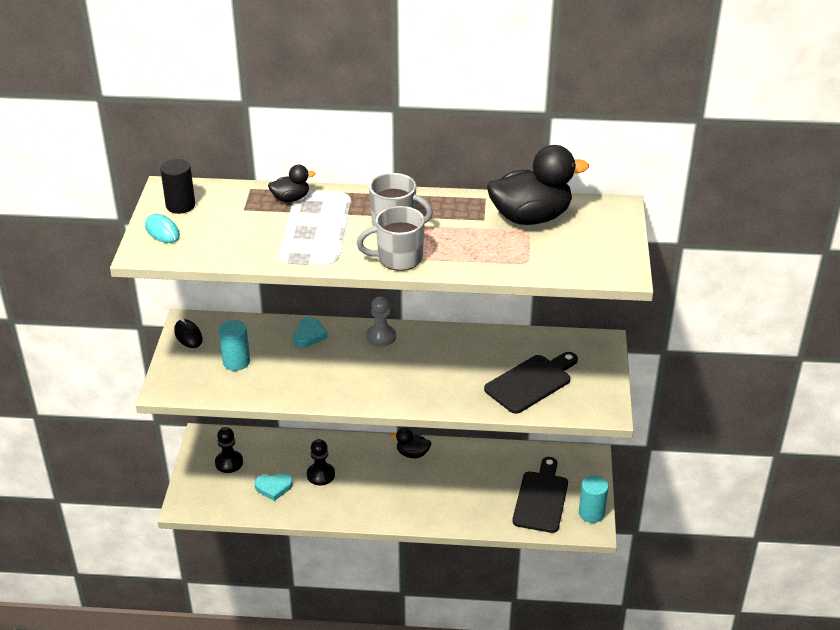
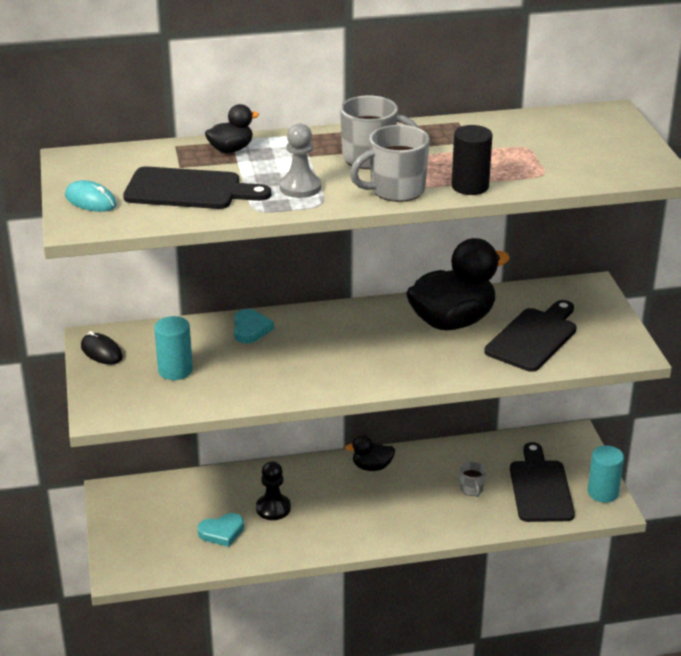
camera: 15 degrees left, 5 degrees down
black cylinder [160,159,195,214] -> black cylinder moved to [452,125,492,195]
black pawn [215,427,243,473] -> none
grey pawn [366,296,396,347] -> grey pawn moved to [280,123,321,198]
black duck [487,145,589,225] -> black duck moved to [406,238,510,330]
none -> black cutting board [123,167,271,209]
none -> grey mug [460,462,486,497]

